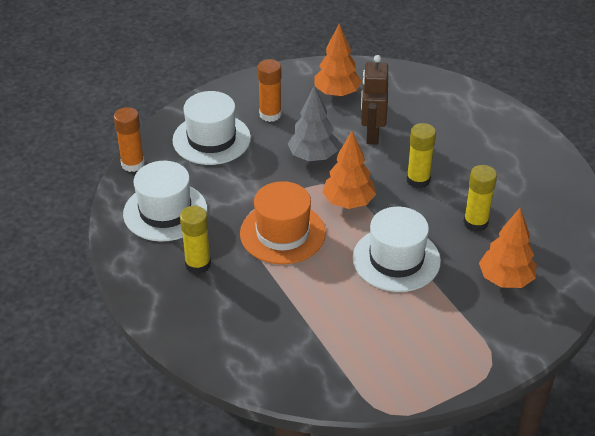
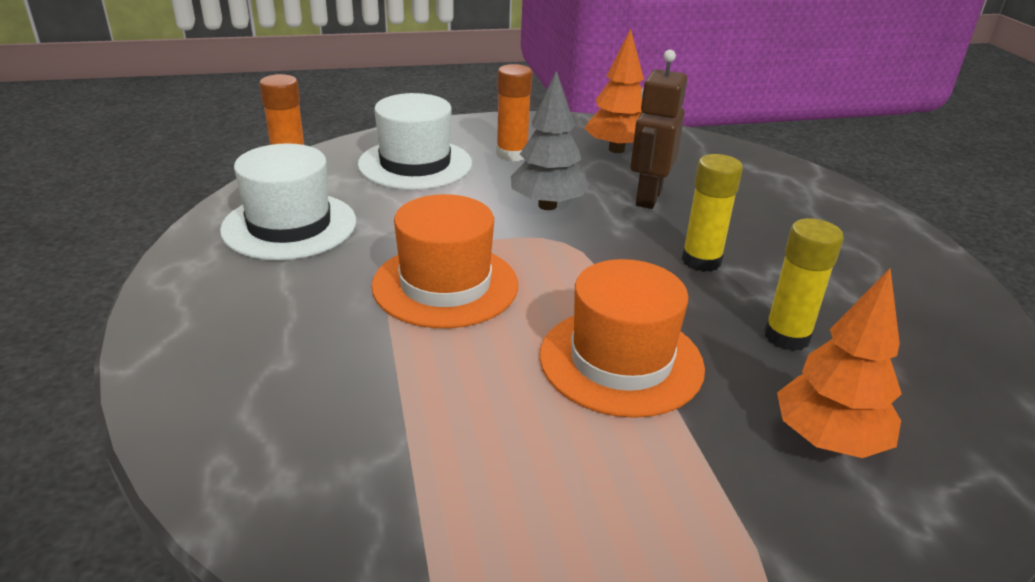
camera: 15 degrees right, 10 degrees down
yellow glue stick [180,206,211,274] -> none
orange tree [322,131,376,209] -> none
white hat [353,207,441,292] -> orange hat [539,259,705,418]

